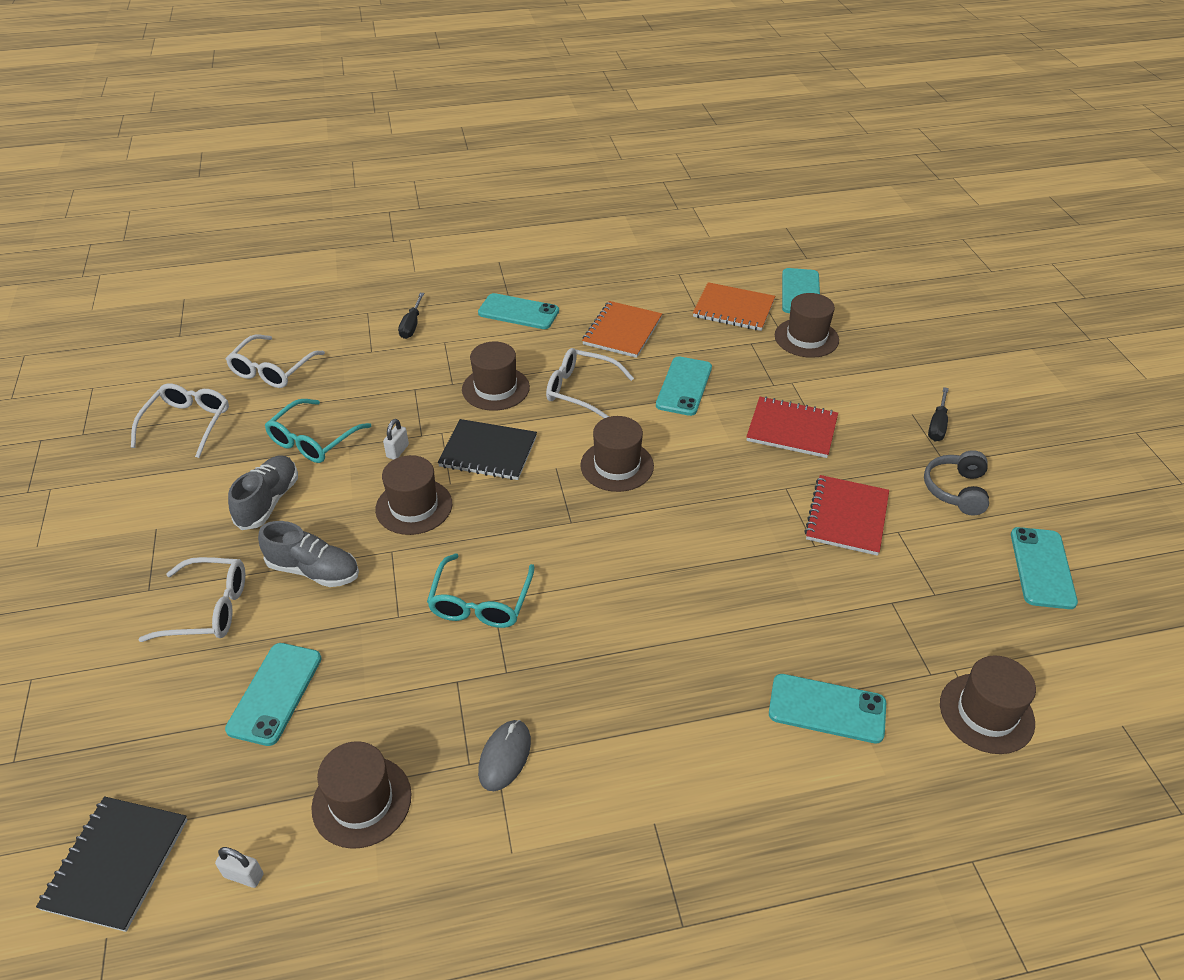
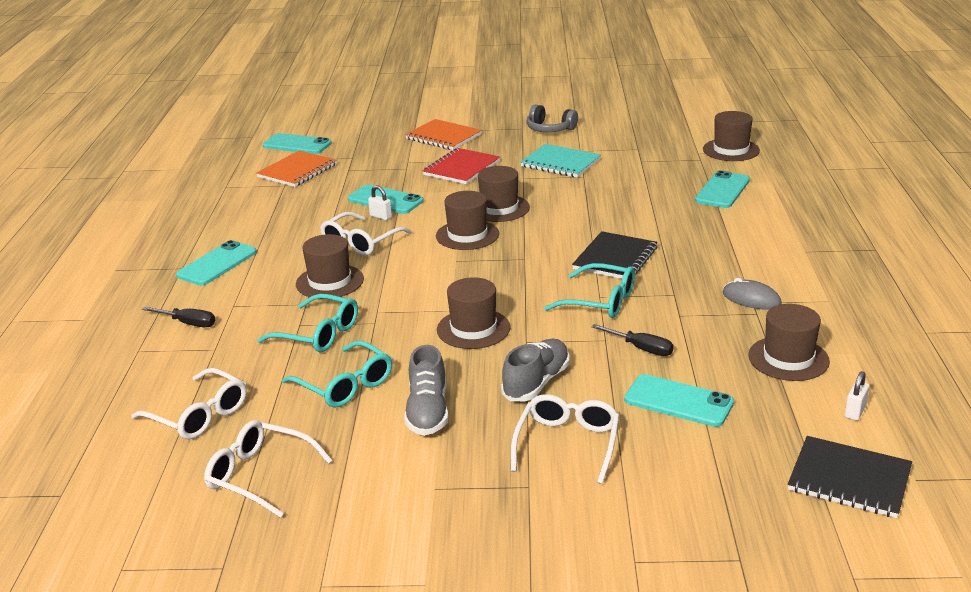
camera: 75 degrees left, 15 degrees down
grey shoe [228,456,298,530] -> grey shoe turned 120 degrees counterclockwise [404,345,448,436]
white padlock [383,419,409,460] -> white padlock moved to [368,186,392,220]
black notebook [438,419,537,480] -> black notebook moved to [572,231,658,279]
orange notebook [582,301,662,358] -> orange notebook moved to [405,119,482,150]
brown hat [775,293,839,358] -> brown hat moved to [478,166,530,222]
red notebook [805,475,889,556] -> turquoise notebook [520,144,601,178]
black screwdriver [928,387,949,441] -> black screwdriver moved to [591,324,673,356]
turquoise phone [1011,527,1078,609] -> none
none -> turquoise glasses [257,294,358,352]

